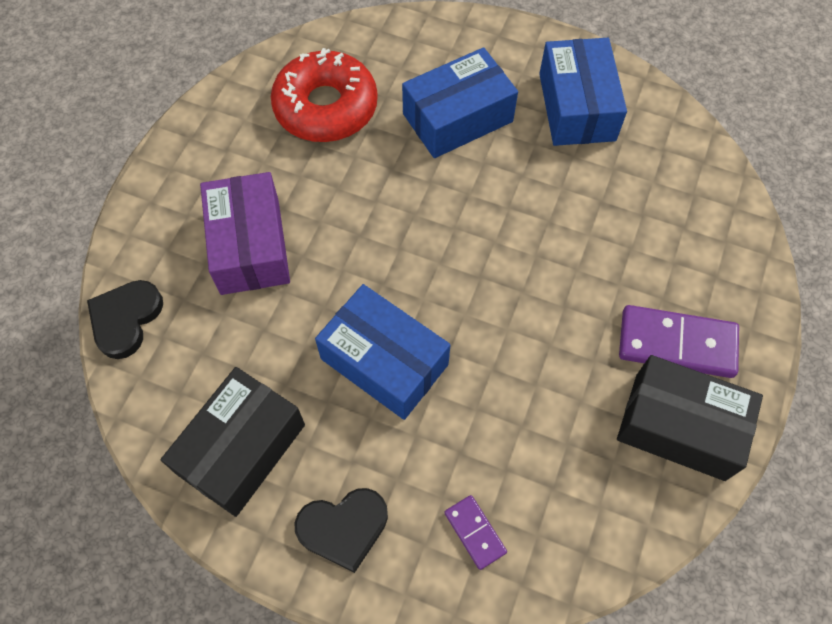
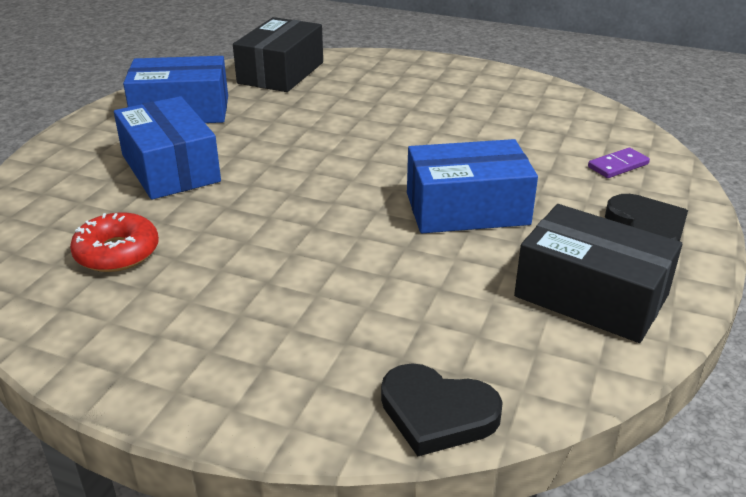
camera: 90 degrees left, 30 degrees down
purple box [200,172,290,295] -> none
red donut [271,48,378,142] -> red donut [70,212,159,272], size x0.61
blue box [315,284,450,420] -> blue box turned 45 degrees clockwise [407,139,538,233]
black box [617,355,763,481] -> black box moved to [233,17,323,92]
purple domino [619,305,739,378] -> none

